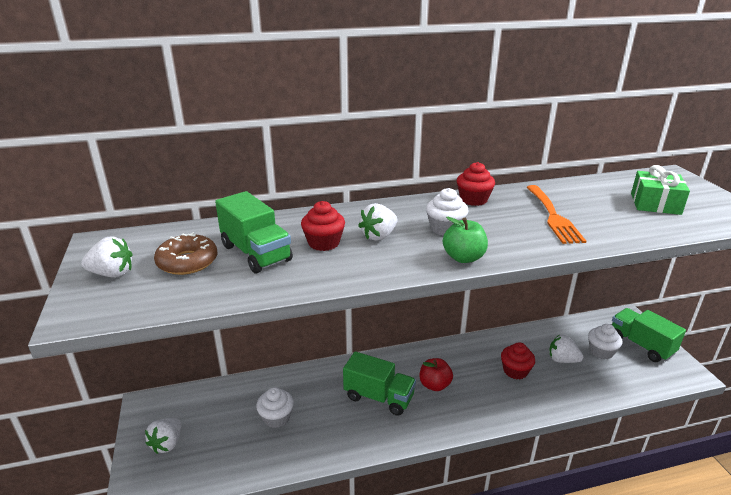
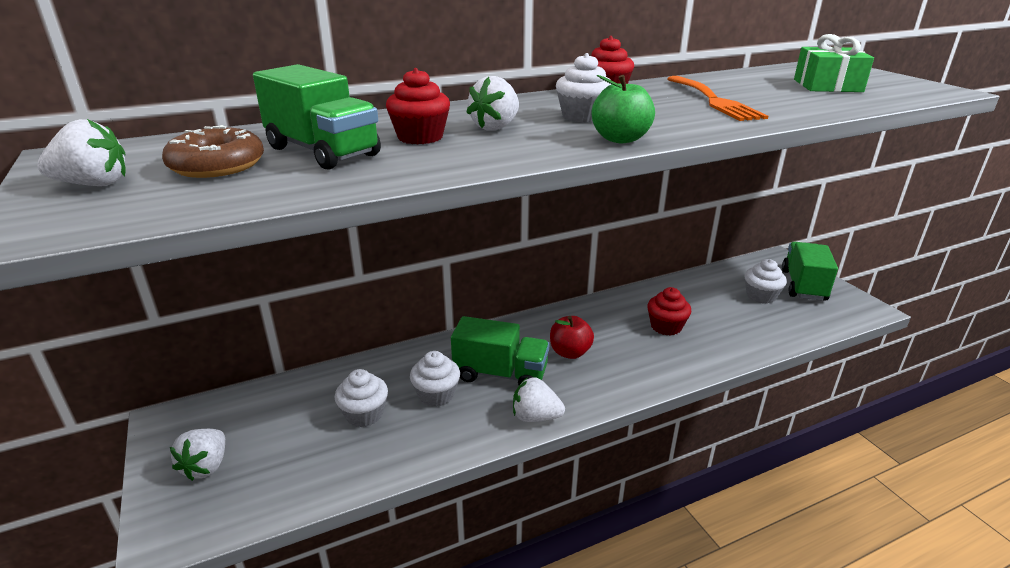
camera: 10 degrees left, 0 degrees up
white strawberry [549,335,584,363] -> white strawberry moved to [513,377,565,422]
green truck [612,308,686,362] -> green truck turned 60 degrees clockwise [782,242,838,301]
none -> white cupcake [410,351,460,407]

